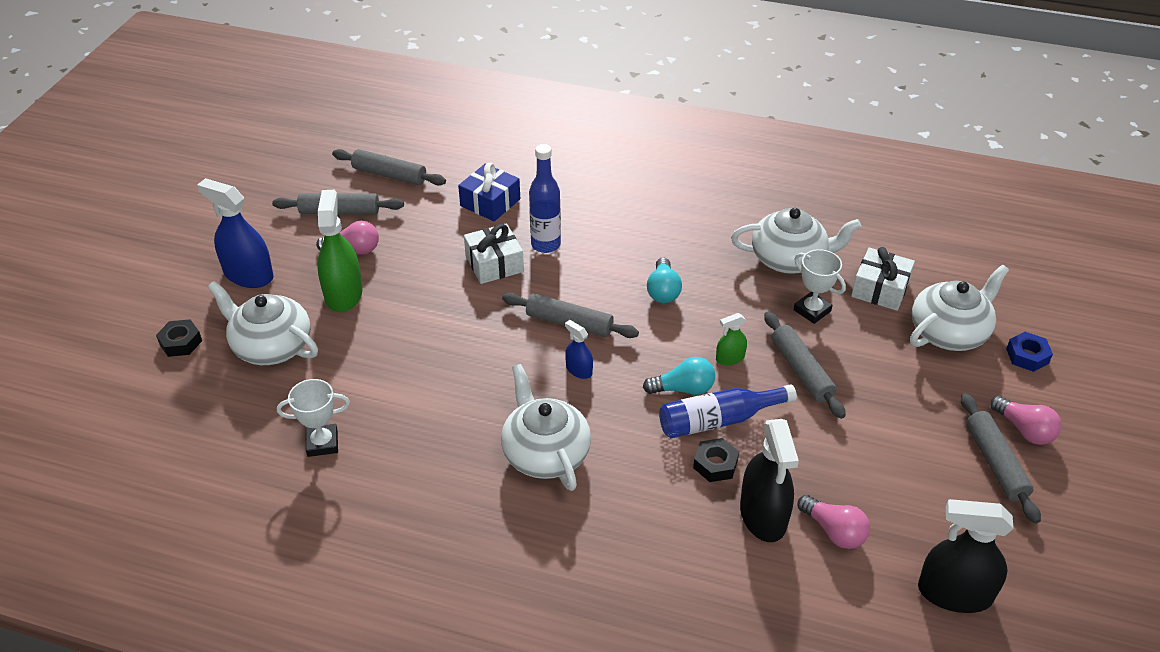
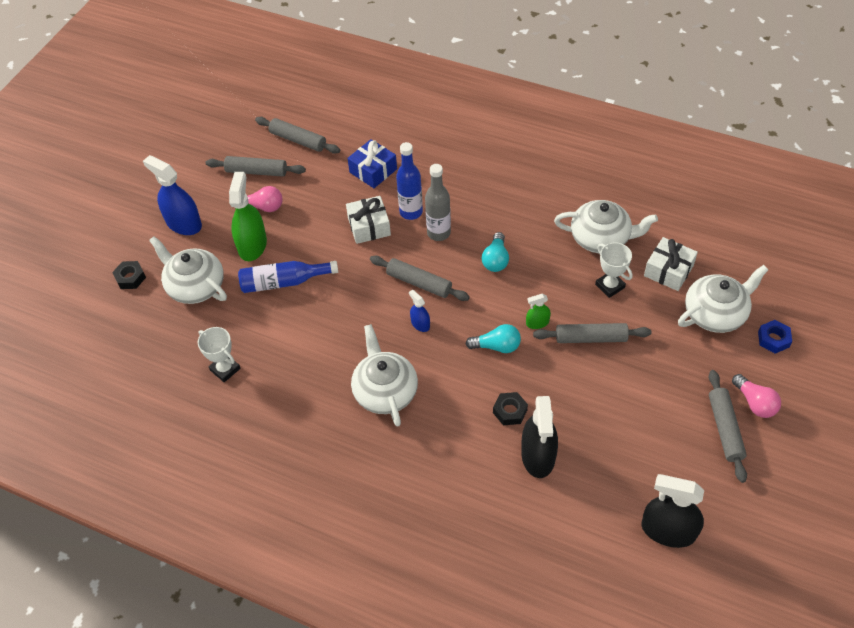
camera: 10 degrees right, 10 degrees up
white trophy [277,379,350,457] -> white trophy turned 45 degrees clockwise [198,327,240,382]
blue bottle [659,384,797,438] -> blue bottle moved to [238,261,338,293]
grey rolling pin [764,312,846,419] -> grey rolling pin turned 75 degrees counterclockwise [533,323,652,343]
pink light bulb [798,495,870,549] -> none
none -> grey bottle [425,164,451,241]

